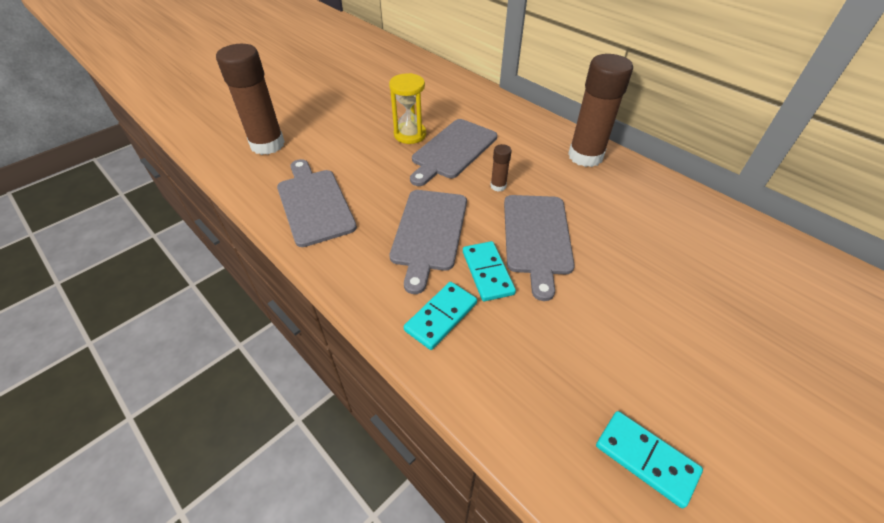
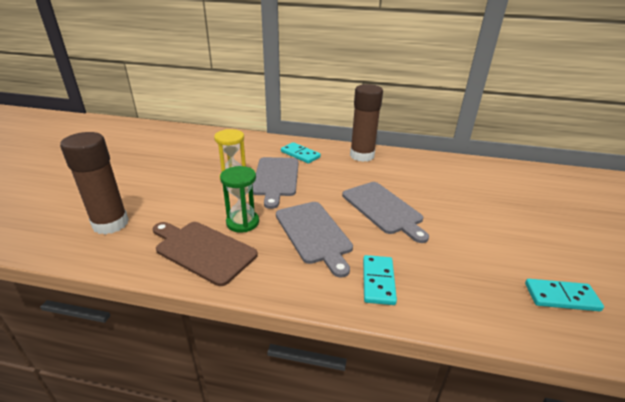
camera: 35 degrees left, 15 degrees down
grey cutting board [277,159,357,247] -> brown cutting board [153,222,258,286]
turquoise domino [463,241,516,301] -> turquoise domino moved to [281,142,321,163]
brown glue stick [490,144,512,192] -> none
none -> green hourglass [220,166,259,233]

